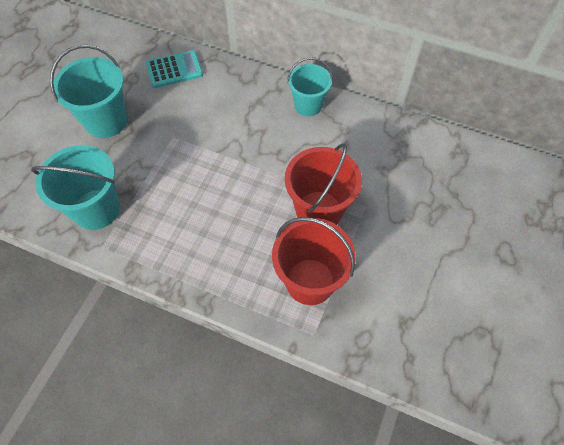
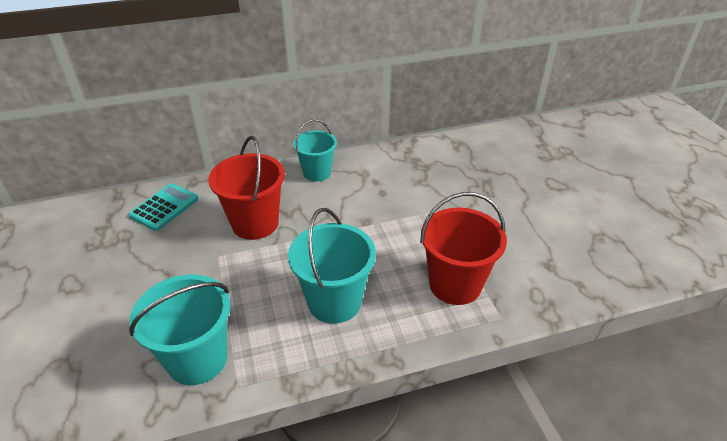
camera: 40 degrees left, 20 degrees down
turquoise bucket [50,45,127,138] -> turquoise bucket moved to [288,208,376,324]
red bucket [285,143,362,225] -> red bucket moved to [208,136,285,240]

